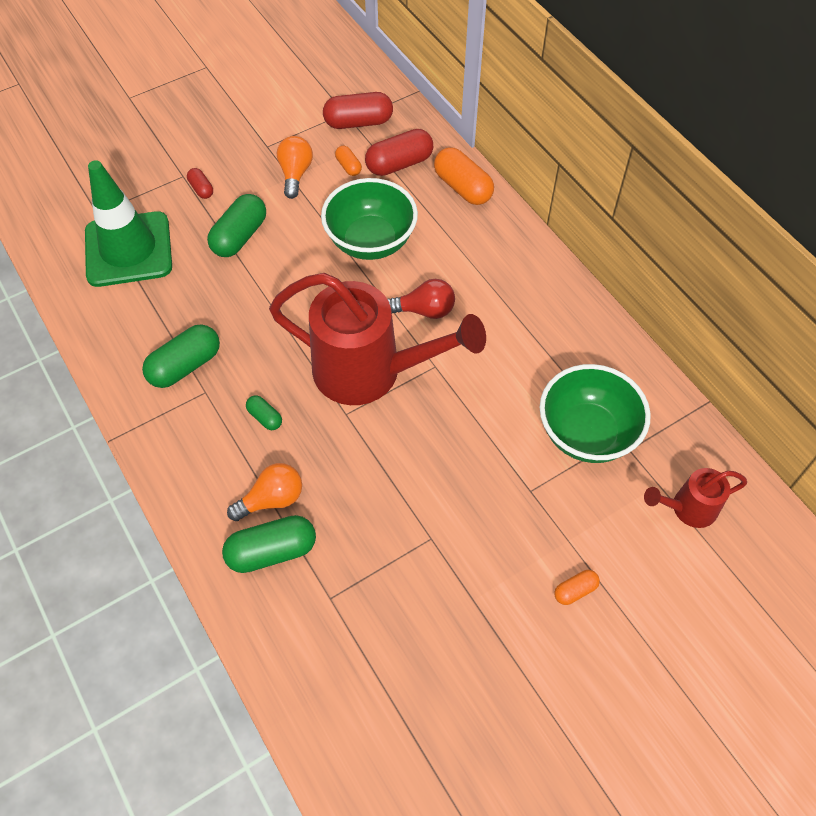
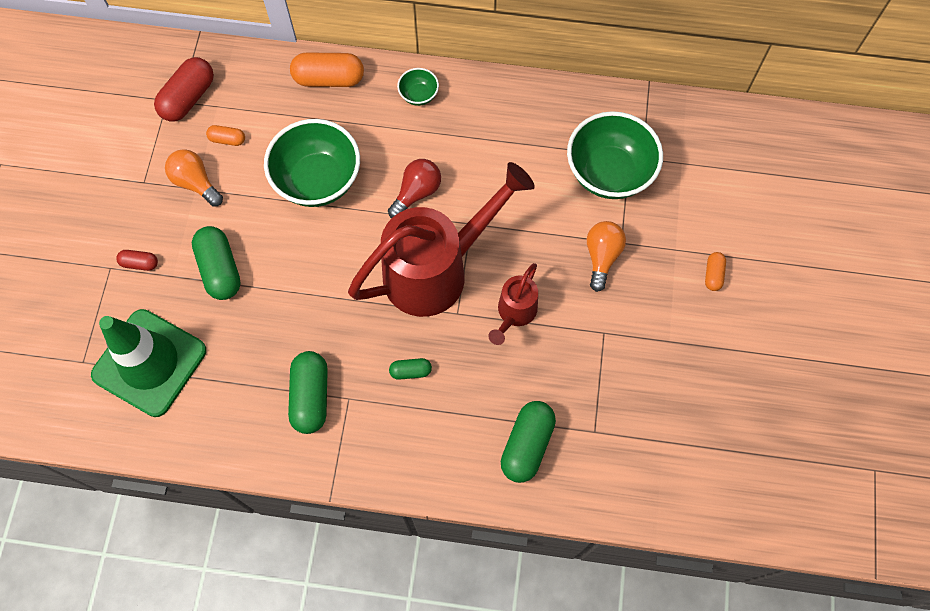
camera: 50 degrees left, 10 degrees up
orange light bulb [227,463,302,521] -> orange light bulb moved to [587,221,626,292]
red capsule [365,129,433,176] -> none
red watering can [644,468,747,528] -> red watering can moved to [488,263,538,345]
none -> green bowl [397,68,439,106]

